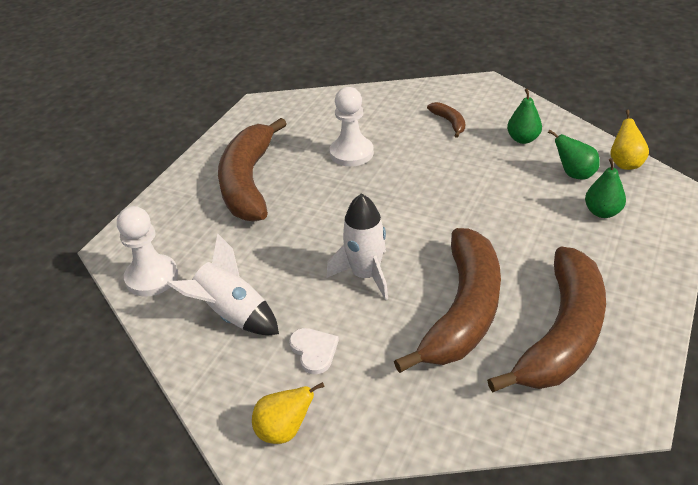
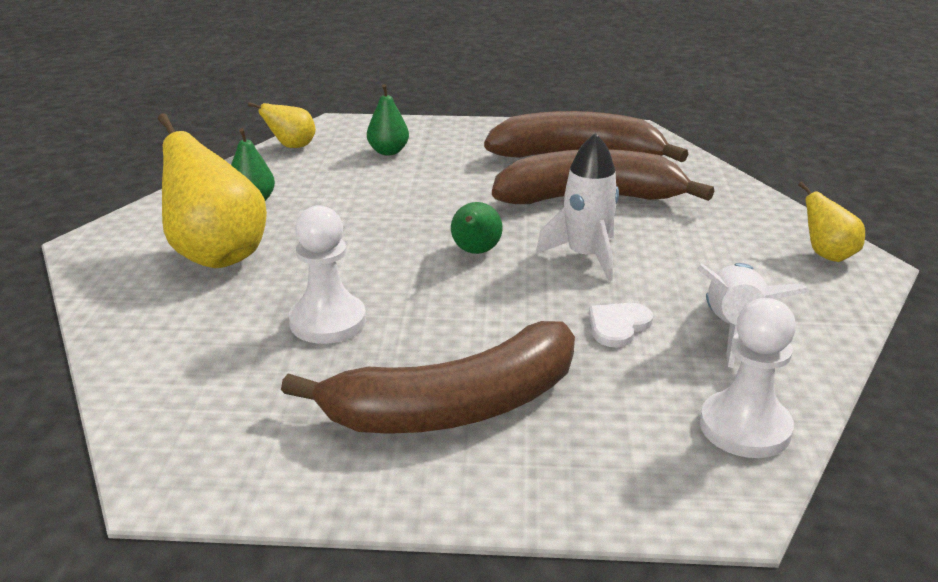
camera: 115 degrees left, 10 degrees down
white heart [289,328,339,374] -> white heart moved to [589,303,653,347]
brown banana [427,102,465,138] -> yellow pear [158,114,267,268]
green pear [548,130,600,180] -> green pear moved to [451,202,503,254]

